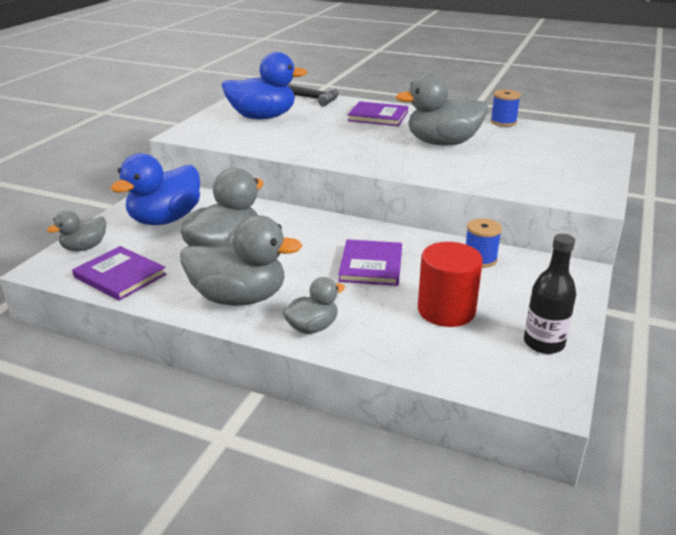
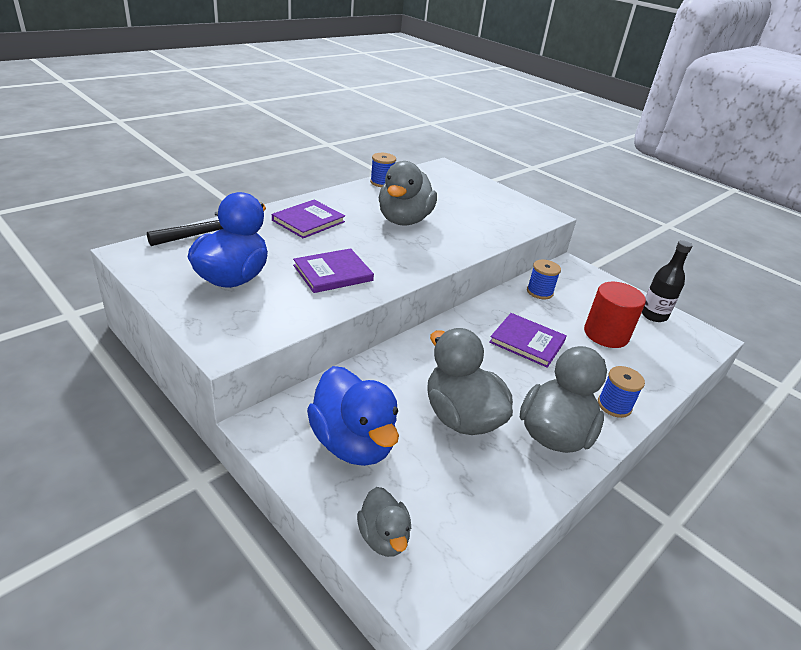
camera: 70 degrees left, 5 degrees up
purple book [72,246,166,301] -> purple book moved to [293,248,374,293]
grey duck [283,277,345,334] -> blue spool [598,366,645,418]

